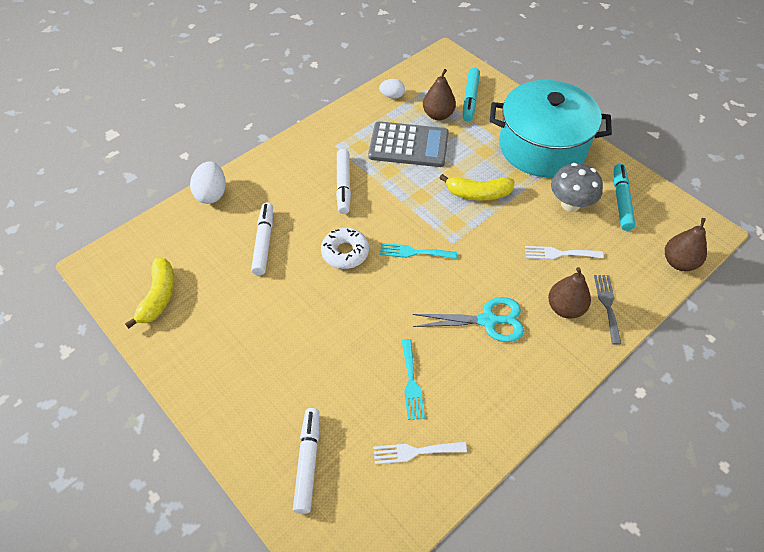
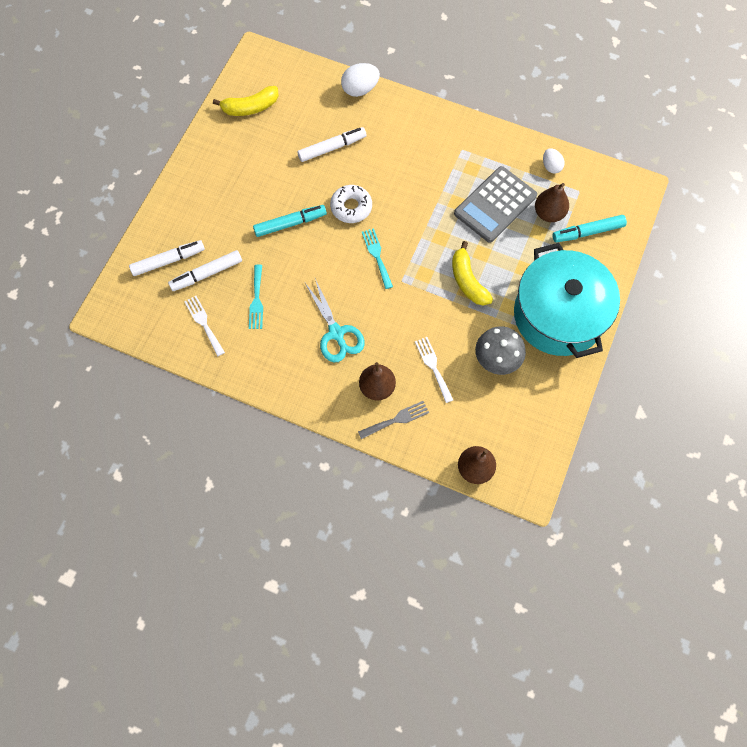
camera: 65 degrees right, 15 degrees up
white marker [336,149,351,214] -> white marker moved to [168,250,242,291]
grey calculator [368,121,449,167] -> grey calculator turned 60 degrees clockwise [454,166,537,243]
turquoise fork [401,339,425,420] -> turquoise fork turned 60 degrees counterclockwise [249,265,263,329]
turquoise marker [614,164,635,231] -> turquoise marker moved to [253,205,327,237]

